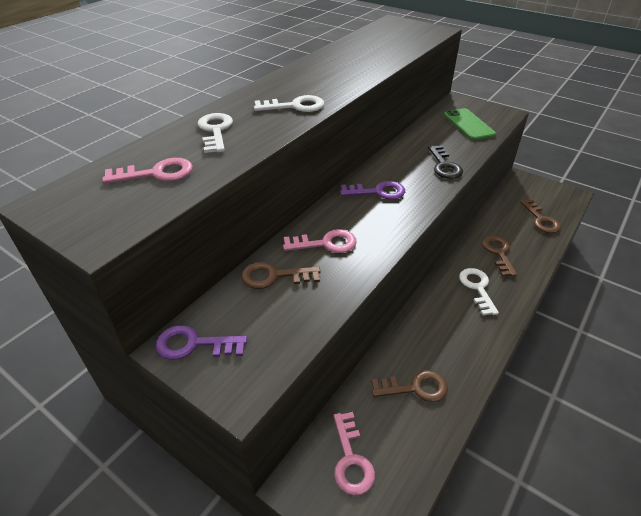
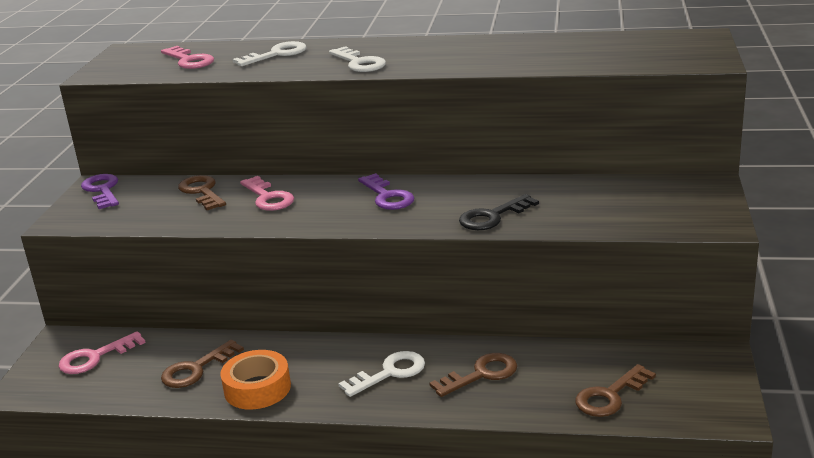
camera: 65 degrees right, 15 degrees down
brown key [371,371,448,402] -> brown key turned 75 degrees clockwise [161,340,244,388]
green phone [444,108,496,140] -> none
none -> orange tape [220,350,291,409]

